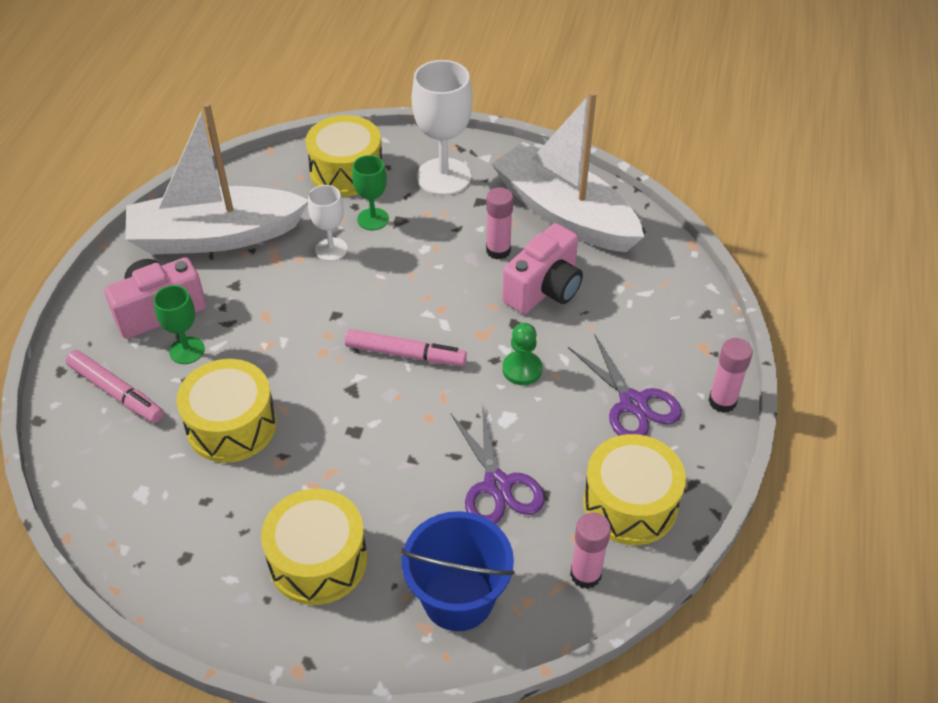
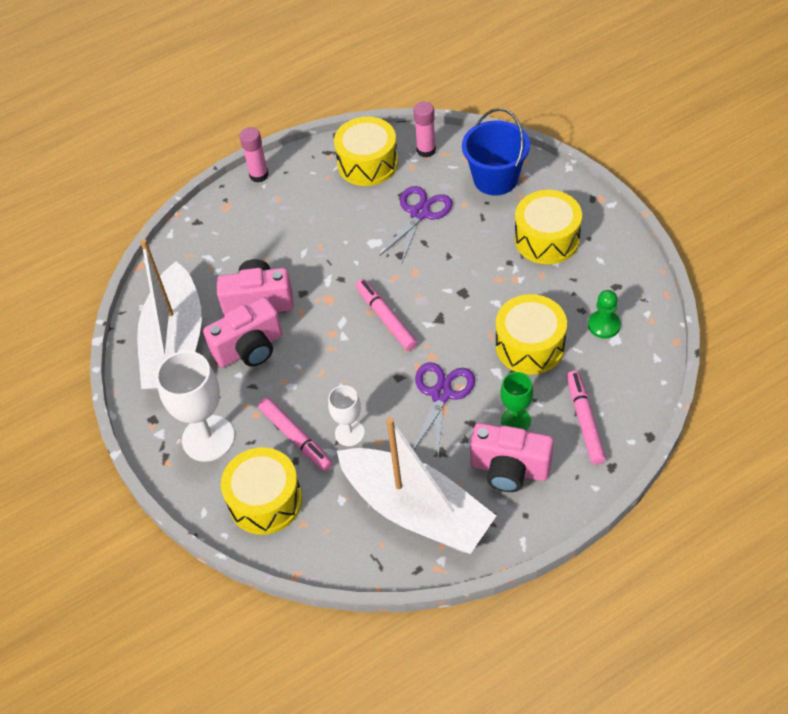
camera: 130 degrees left, 5 degrees up
green goblet [352,155,389,230] -> pink marker [258,397,333,471]
pink glue stick [486,187,513,260] -> pink camera [203,297,282,367]
green pawn [502,323,542,385] -> green pawn moved to [588,290,621,339]
purple scissors [568,334,682,436] -> purple scissors moved to [413,362,475,456]

